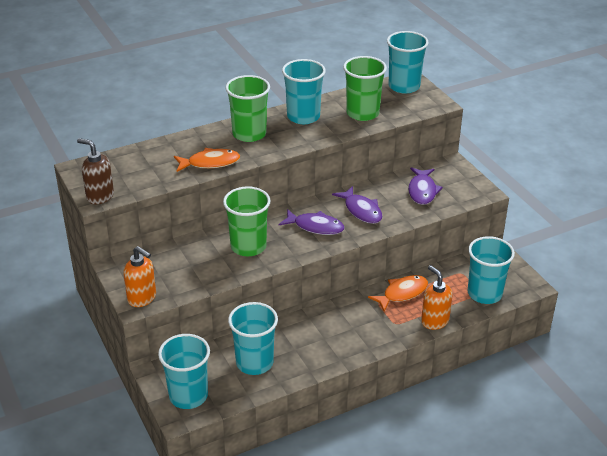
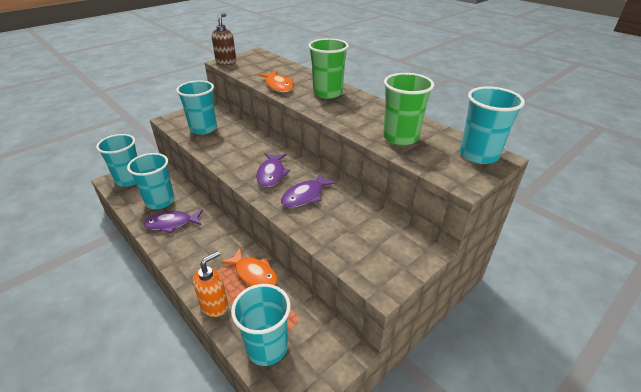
camera: 75 degrees right, 0 degrees up
orange soap dispenser [123,246,156,307] -> none
green cup [223,186,271,256] -> none
turquoise cup [282,59,326,124] -> turquoise cup moved to [176,80,217,135]
purple fish [408,167,443,205] -> purple fish moved to [144,210,203,233]

